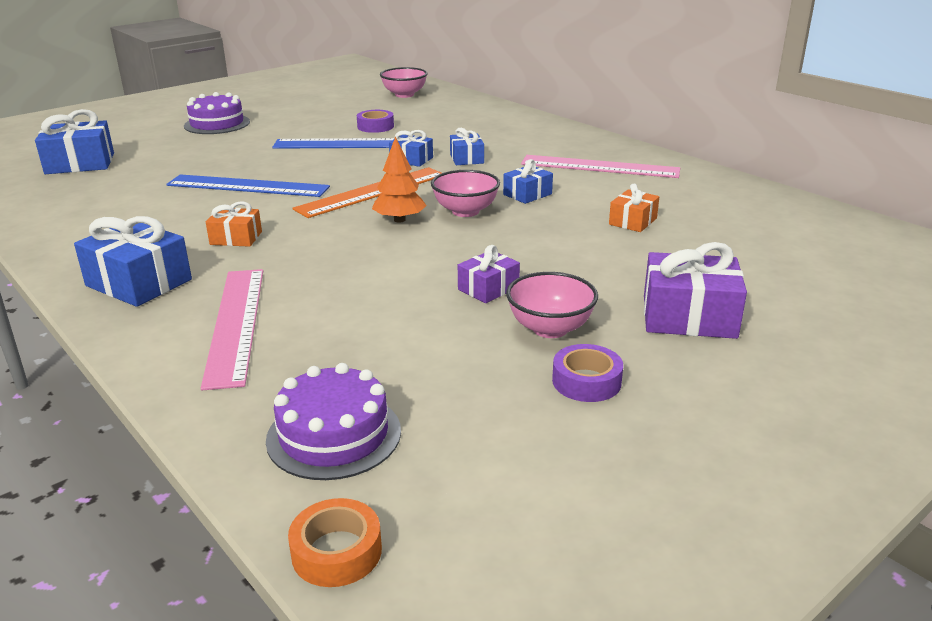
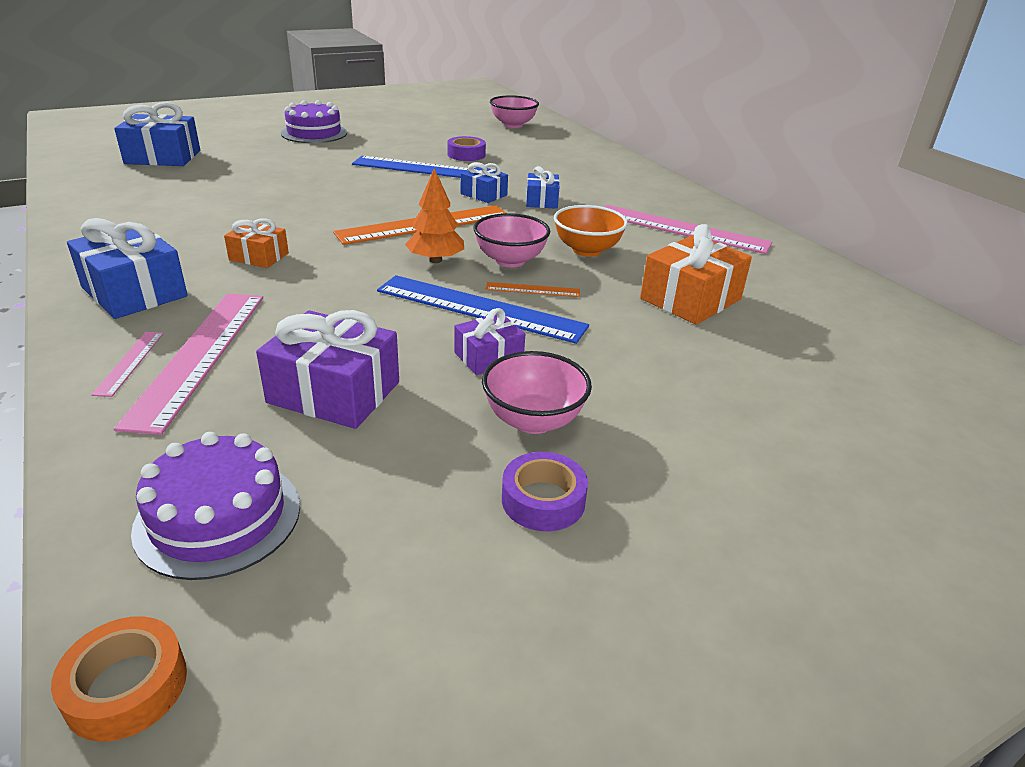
camera: 10 degrees right, 5 degrees up
blue ruler [166,174,330,197] -> blue ruler moved to [377,275,589,344]
blue gift [503,159,553,204] -> orange bowl [554,205,628,257]
orange gift [609,184,659,232] -> orange gift [640,224,752,325], size x1.72
purple gift [644,242,747,339] -> purple gift moved to [256,310,399,429]
none -> pink ruler [91,332,164,397]
none -> orange ruler [486,282,580,297]

